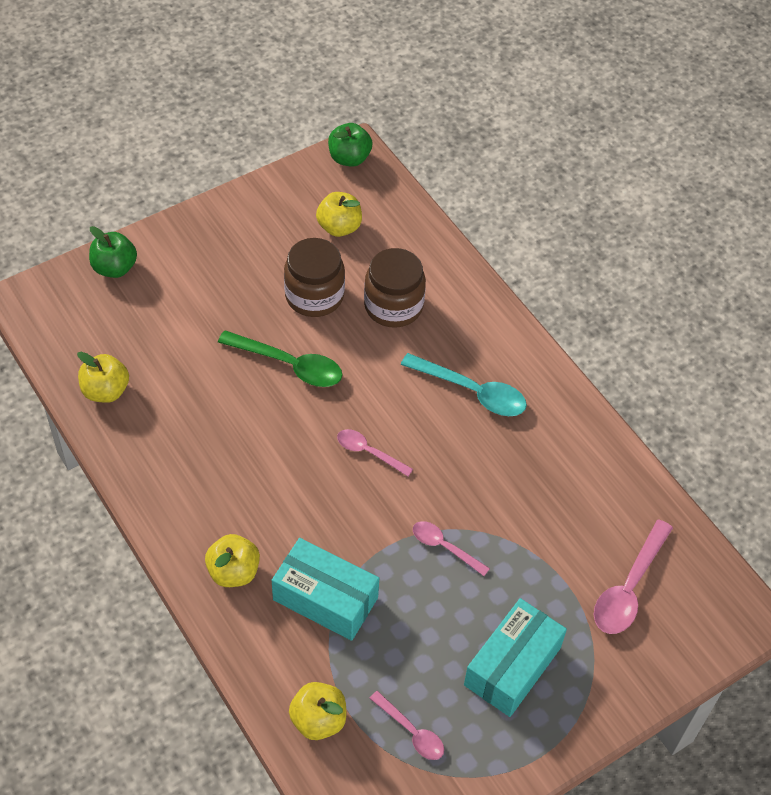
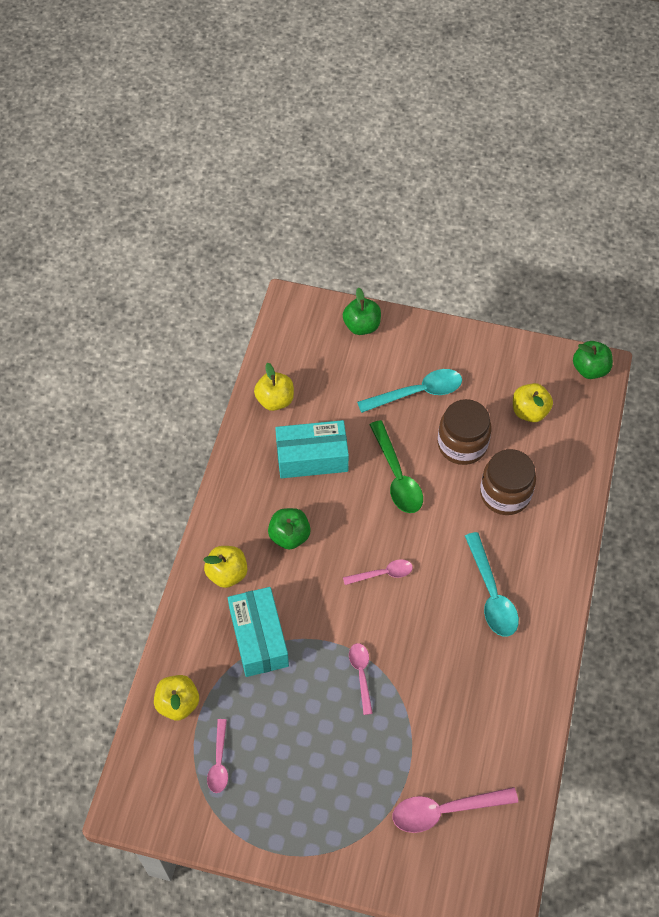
camera: 50 degrees right, 5 degrees up
pink spoon [337,429,413,476] -> pink spoon turned 90 degrees clockwise [343,559,413,585]
turquoise box [464,598,567,717] -> turquoise box moved to [275,420,349,478]
none -> green apple [268,508,311,550]
none -> turquoise spoon [357,369,462,413]

